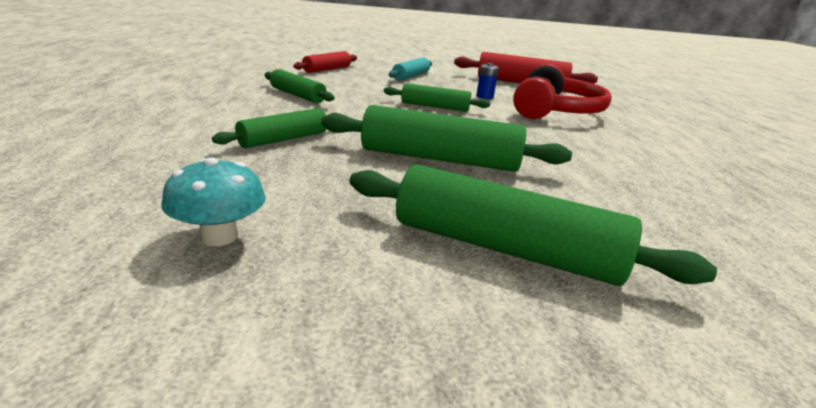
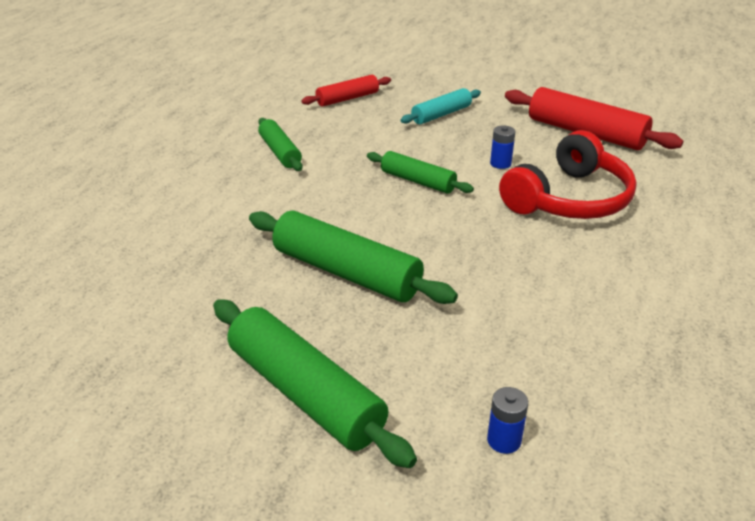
camera: 25 degrees right, 10 degrees up
turquoise mushroom [162,157,266,246] -> none
green rolling pin [212,108,332,148] -> none
none -> blue battery [487,387,528,454]

